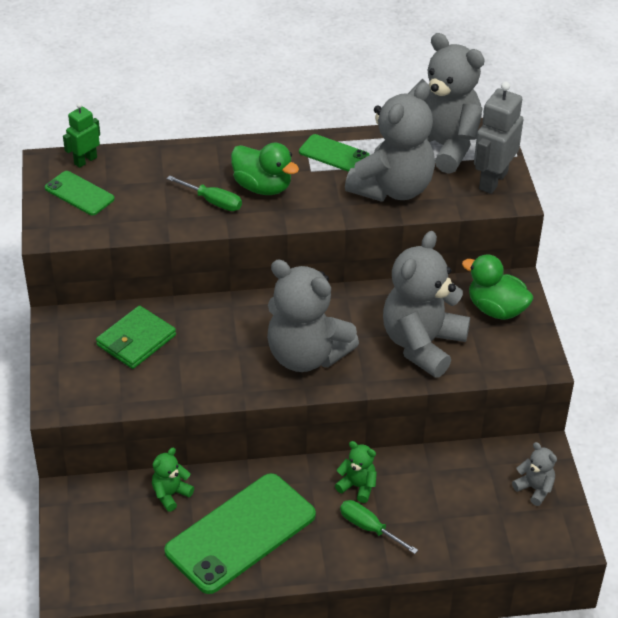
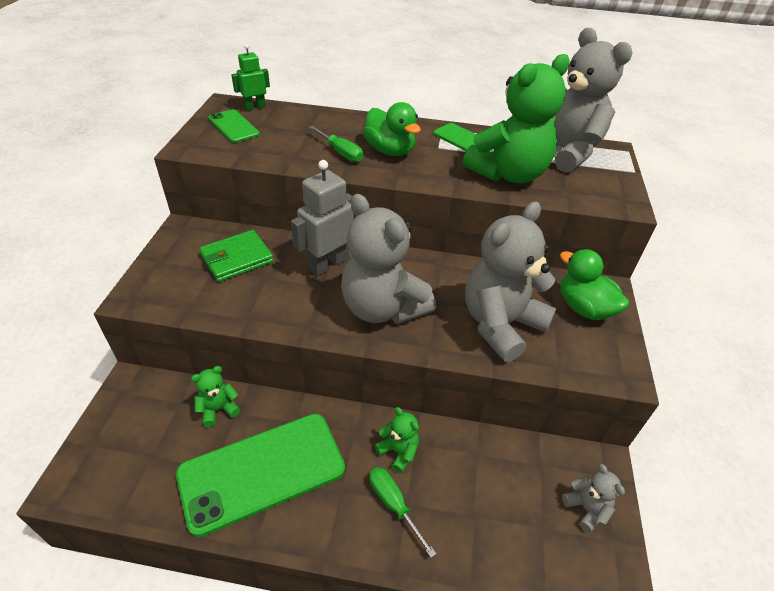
camera: 15 degrees right, 0 degrees up
grey teddy bear [345,82,435,202] -> green teddy bear [463,54,570,183]
grey robot [474,82,523,194] -> grey robot moved to [291,160,354,276]

